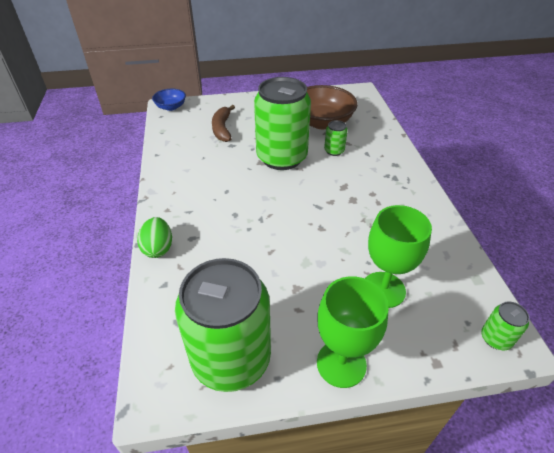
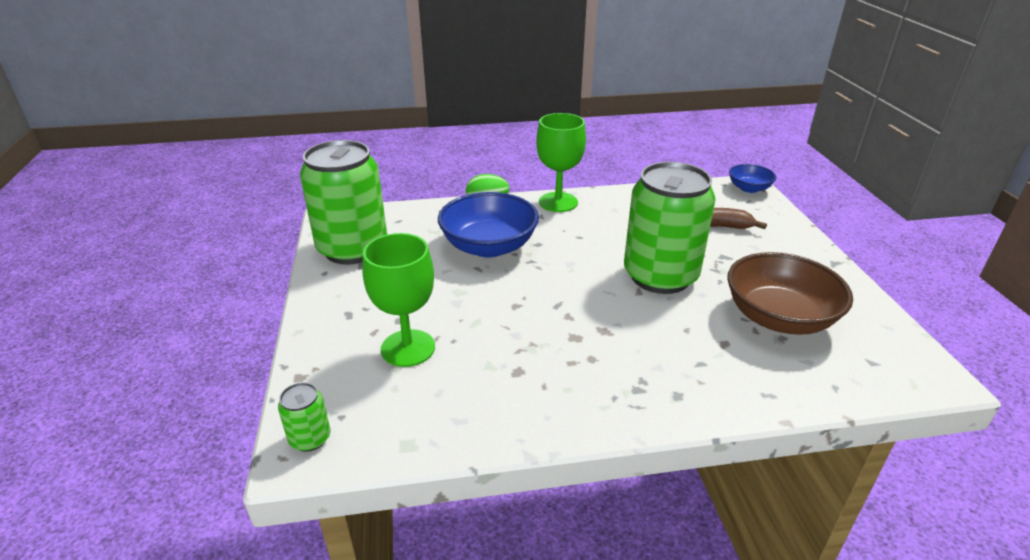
camera: 90 degrees right, 10 degrees down
green goblet [317,276,389,388] -> green goblet moved to [536,113,586,212]
green can [324,120,348,156] -> none
none -> blue bowl [438,192,539,258]

